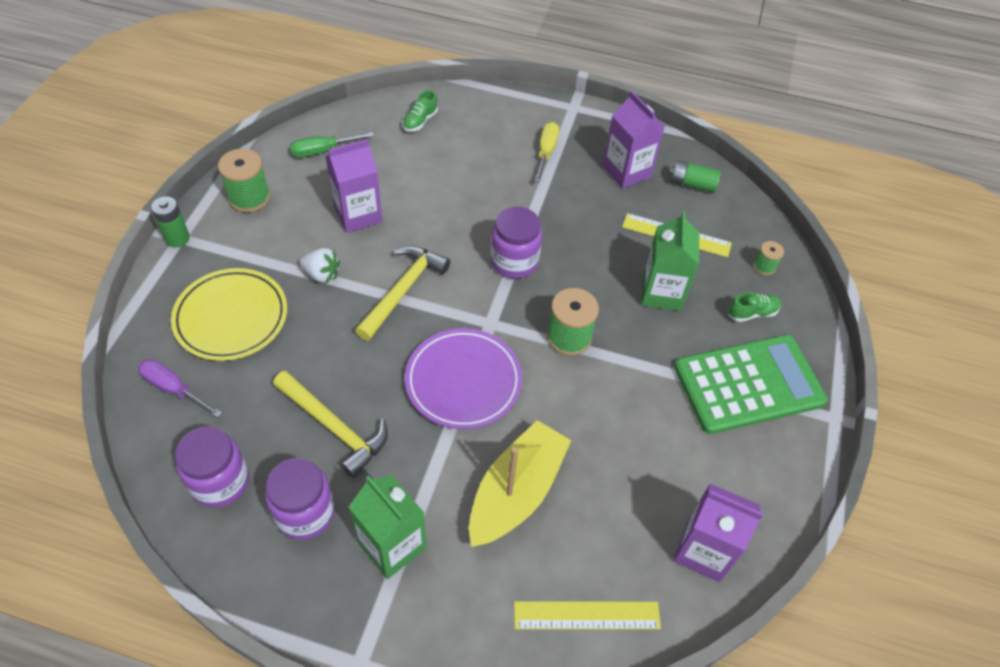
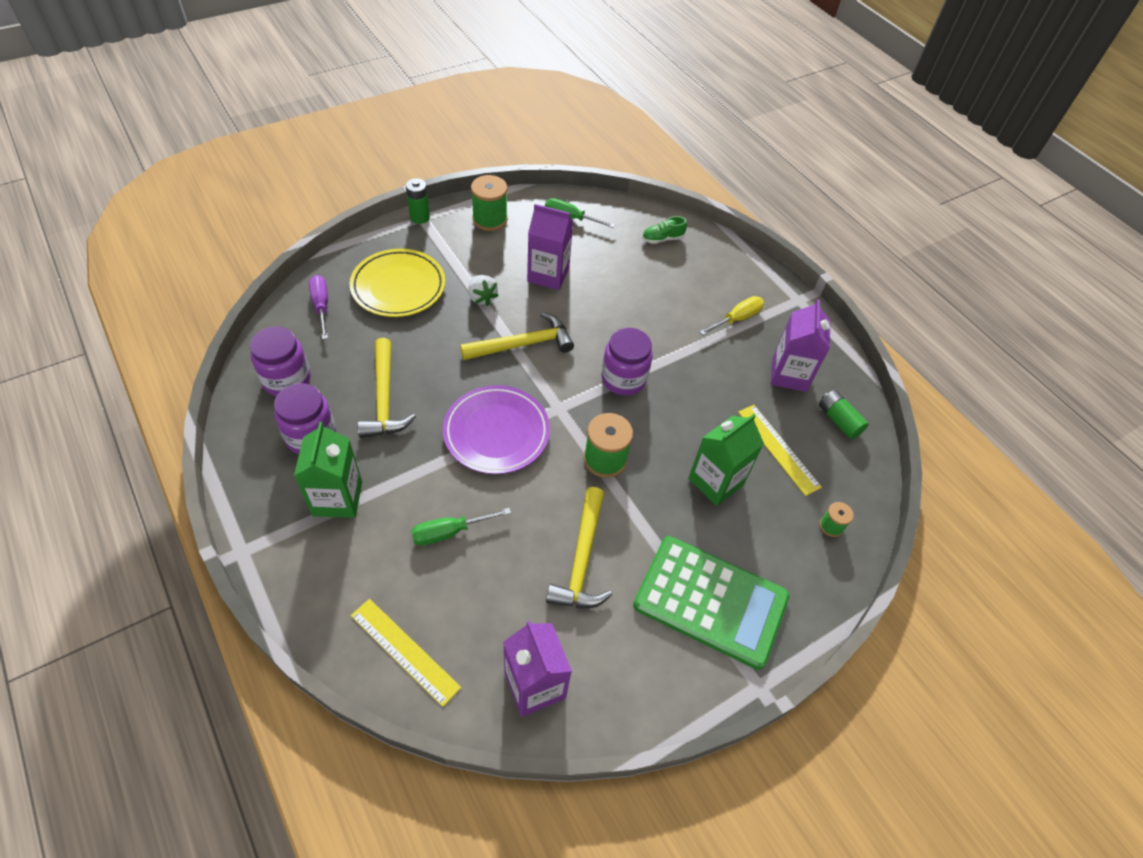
camera: 40 degrees right, 0 degrees up
yellow boat [469,420,572,547] -> green screwdriver [411,508,511,546]
green shoe [728,292,781,322] -> none
none -> yellow hammer [546,487,612,608]

